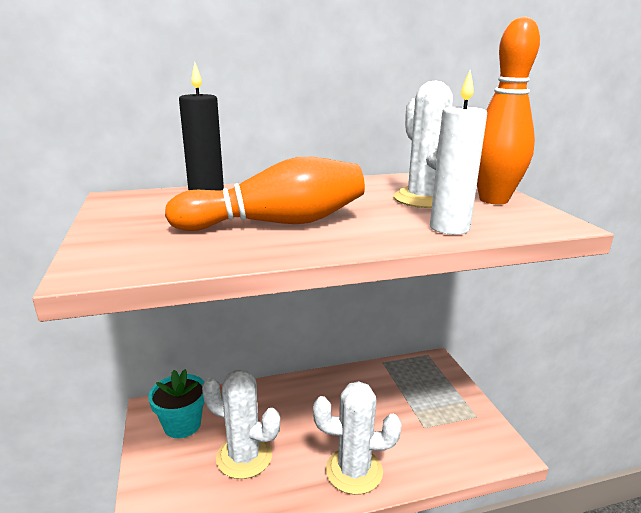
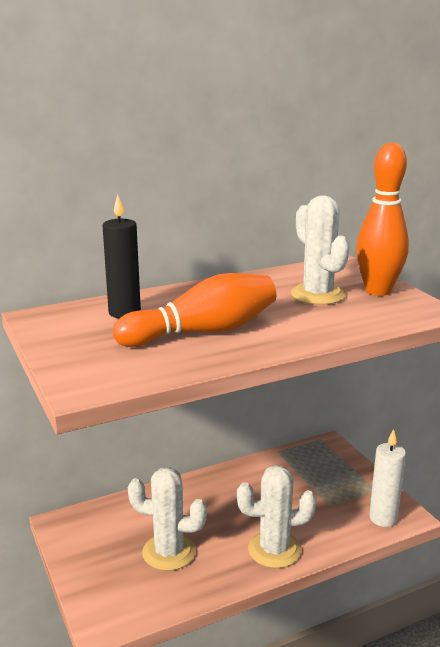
camera: 10 degrees left, 0 degrees up
turquoise flower pot [148,369,205,438] -> none
white candle [430,70,487,235] -> white candle moved to [369,429,406,527]

